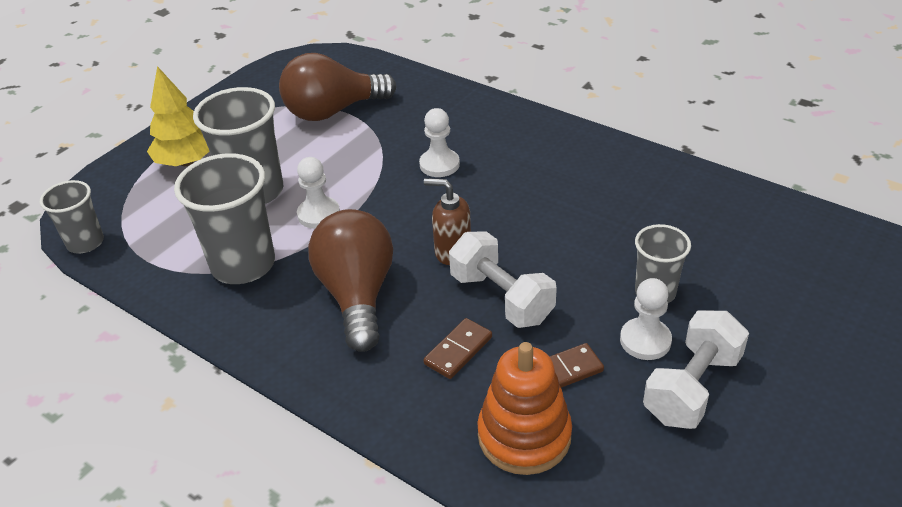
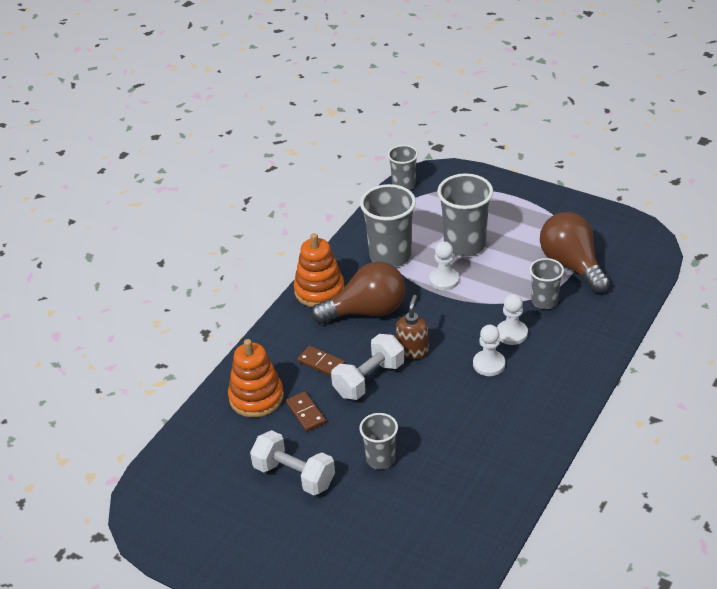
camera: 85 degrees right, 0 degrees up
yellow tree [147,66,209,166] -> none
white pawn [620,278,672,360] -> white pawn moved to [473,325,505,376]
none -> orange stacking toy [294,233,344,307]
none -> grey cup [529,258,564,309]

